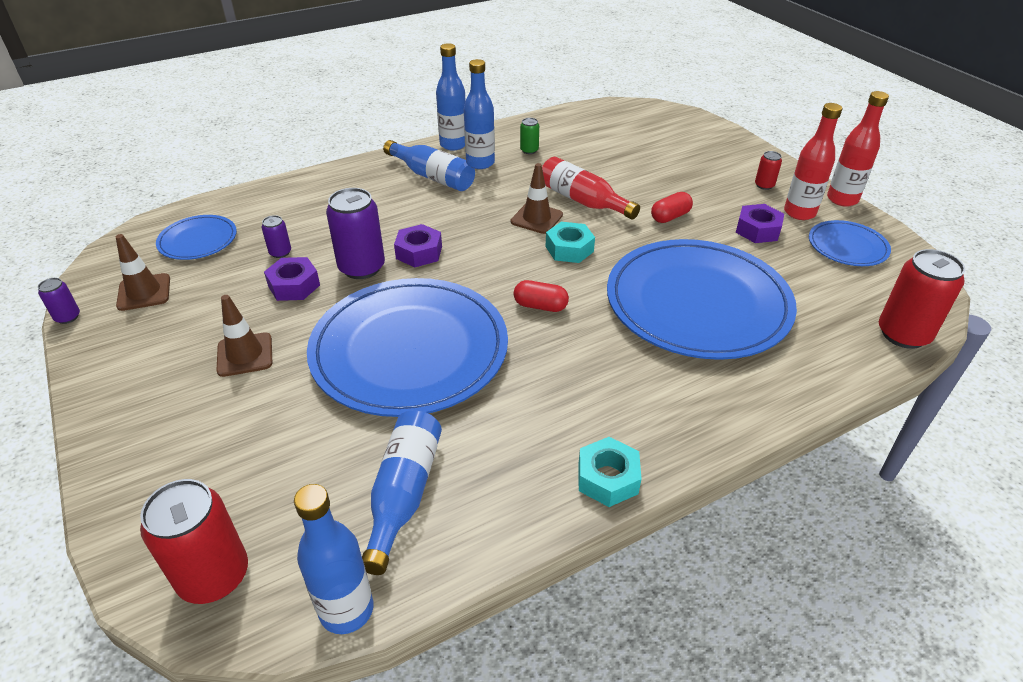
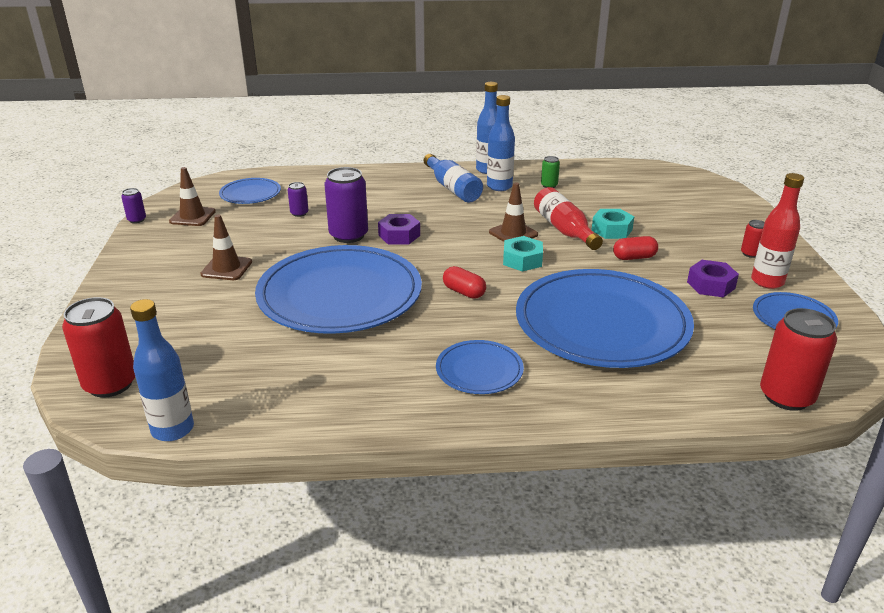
camera: 25 degrees right, 10 degrees down
purple nut [264,257,320,301] -> none
blue bottle [362,410,442,575] -> none
turquoise nut [579,437,641,507] -> turquoise nut moved to [592,209,635,239]
red bottle [827,91,889,207] -> none
none -> blue plate [436,340,524,394]

